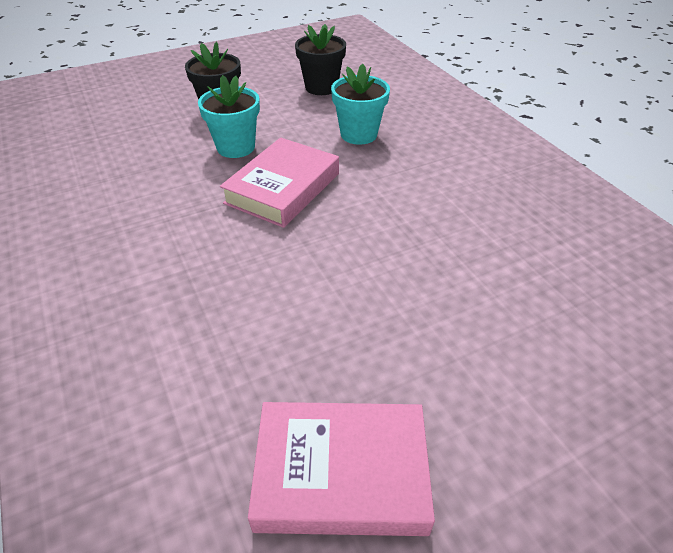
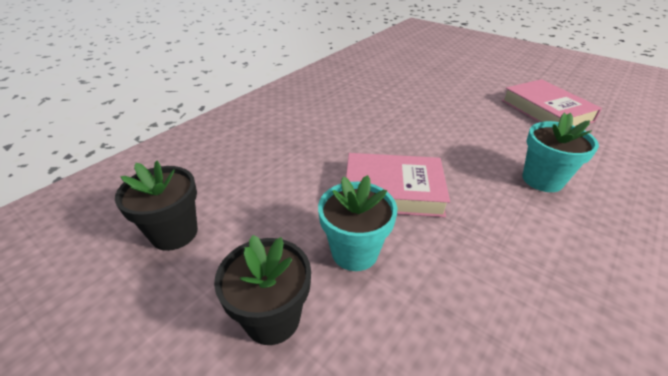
camera: 115 degrees left, 5 degrees down
turquoise flower pot [331,64,390,145] -> turquoise flower pot moved to [522,113,599,192]

